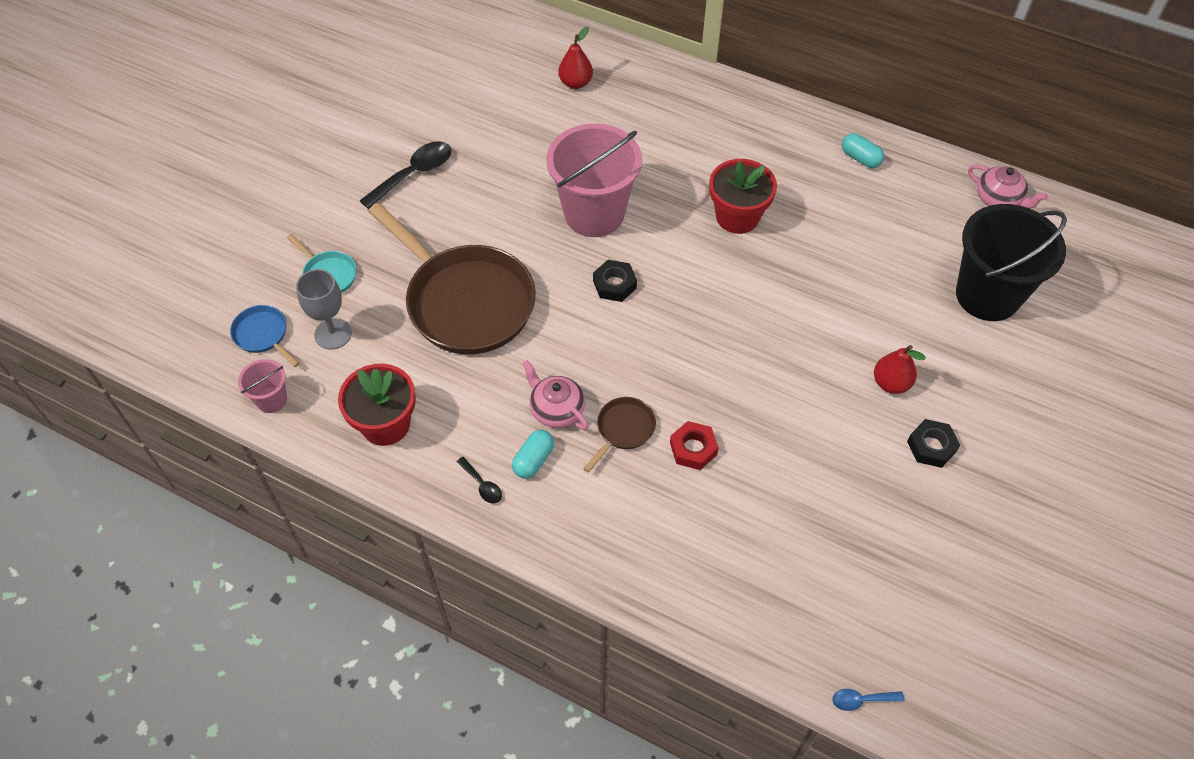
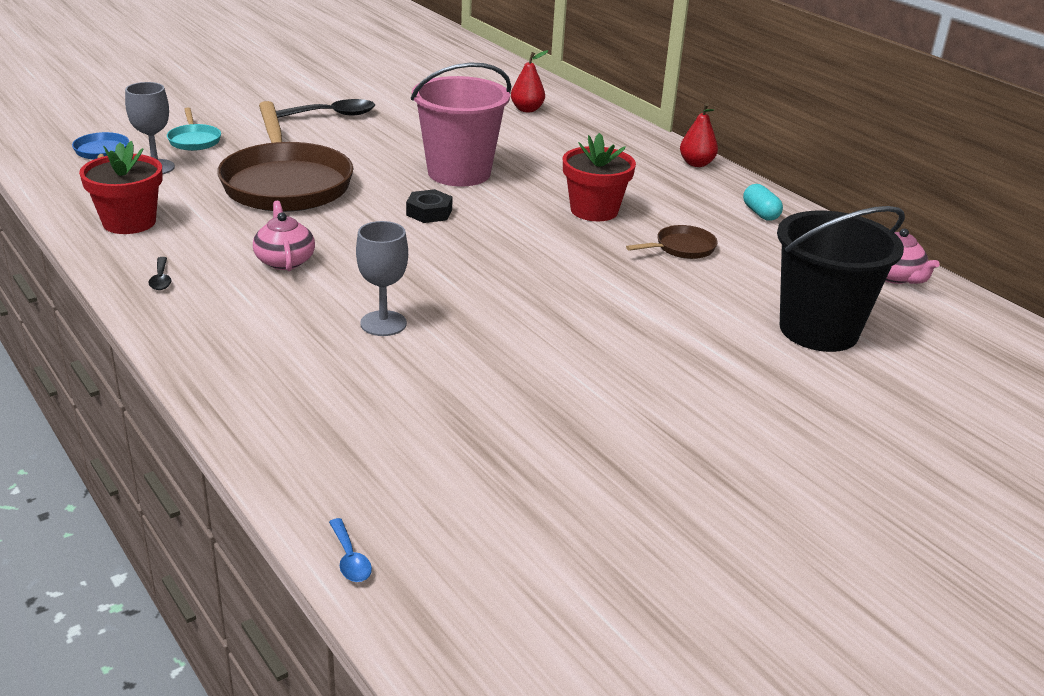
camera: 25 degrees right, 25 degrees down
pink bucket [238,359,287,413] -> none
turquoise capsule [512,430,554,479] -> none
brown pan [583,397,656,473] -> brown pan moved to [626,225,718,259]
red nut [670,421,719,470] -> grey goblet [356,221,408,336]
blue spoon [832,689,904,711] -> blue spoon turned 135 degrees counterclockwise [329,518,372,582]
red pear [874,345,926,394] -> red pear moved to [680,103,718,167]
black nut [907,419,960,468] -> none

